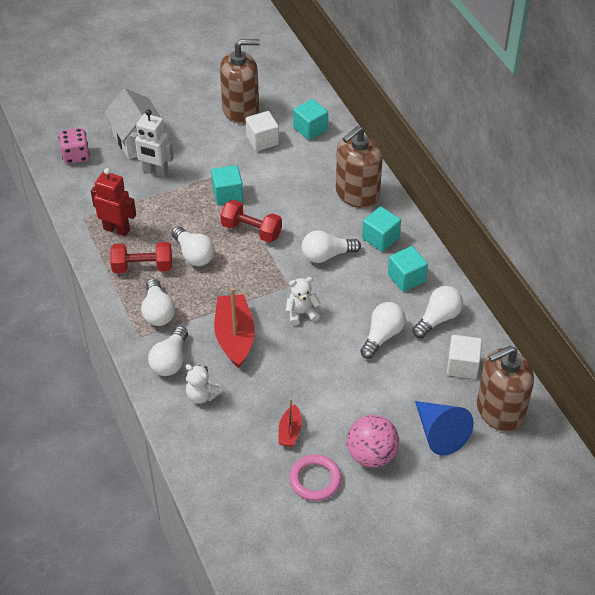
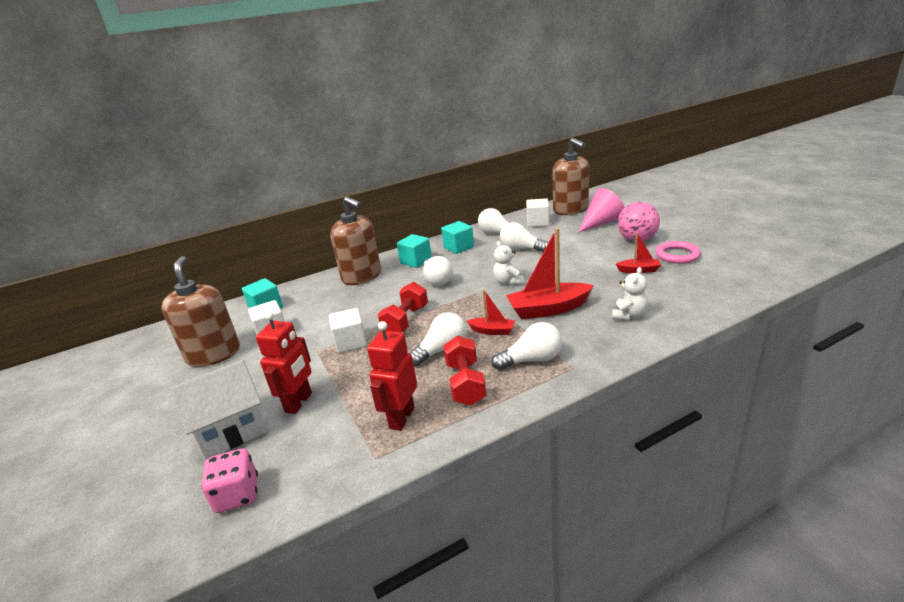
camera: 90 degrees left, 20 degrees down
white robot [130,109,174,177] -> red robot [256,312,312,414]
white light bulb [148,326,188,376] -> none
turquoise cube [211,165,243,205] -> white cube [329,308,367,353]
blue cone [415,401,474,455] -> pink cone [578,188,625,233]
none -> red boat [467,289,515,335]

